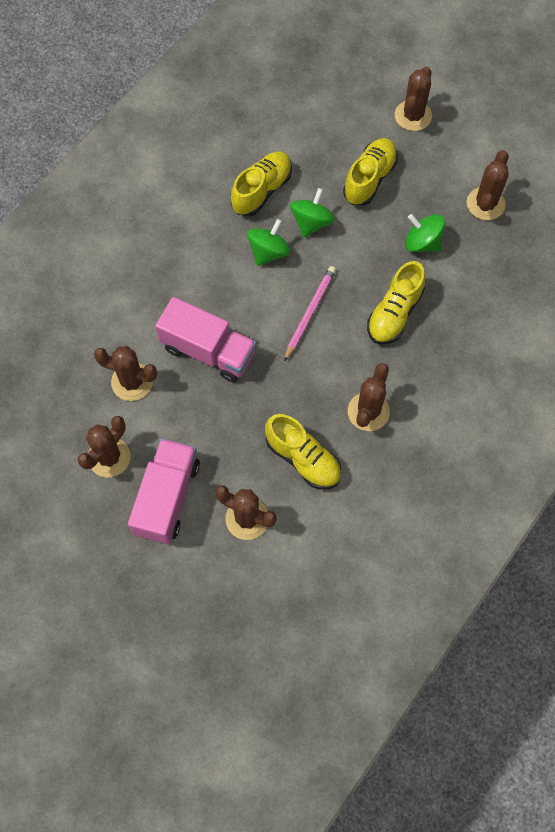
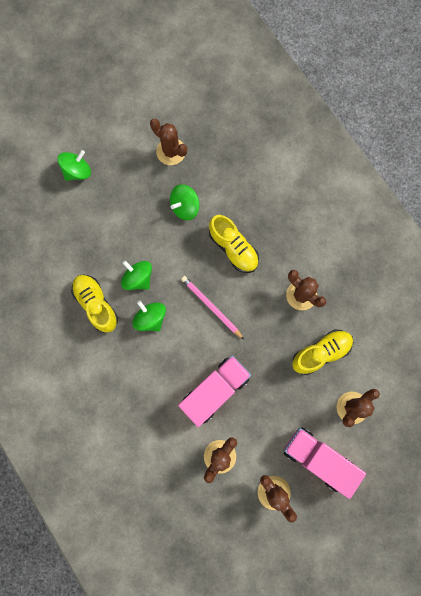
camera: 70 degrees left, 10 degrees up
yellow shoe [343,138,398,205] -> none
brown cactus [395,67,432,131] -> green spinning top [57,150,91,181]

